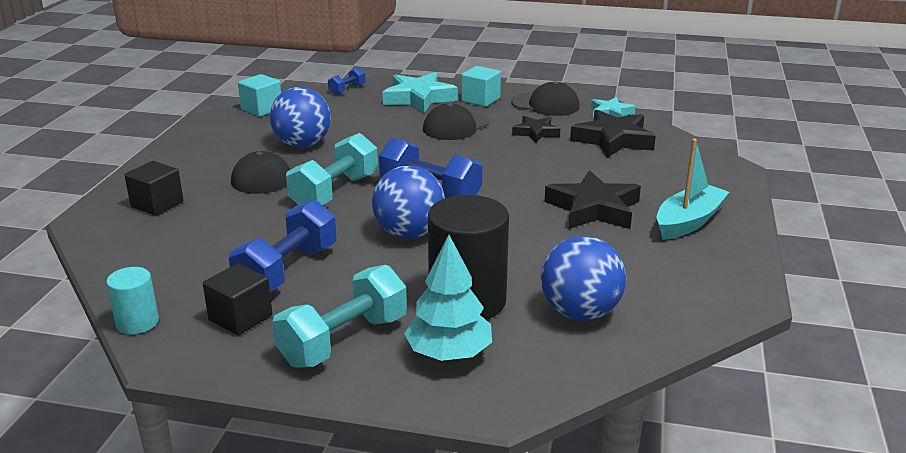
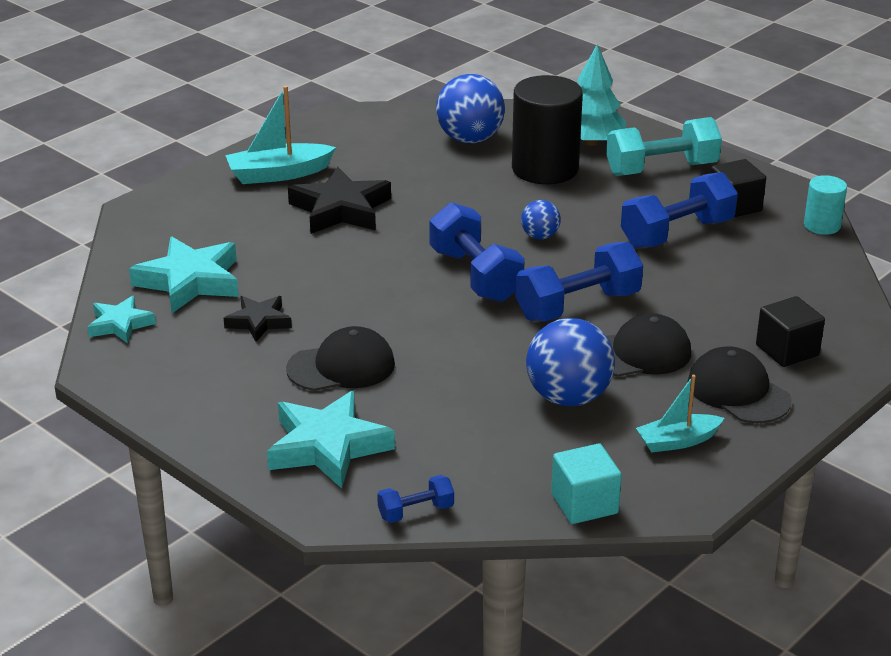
camera: 150 degrees left, 5 degrees up
turquoise dumbbell [286,133,378,205] -> blue dumbbell [516,242,643,321]
blue ball [372,166,445,238] -> blue ball [521,200,561,239], size x0.52
turquoise cube [461,66,501,107] -> none
black cap [511,81,580,116] -> black cap moved to [687,346,792,423]
black star [570,109,656,158] -> turquoise star [129,236,239,313]
none -> turquoise boat [636,375,724,453]

